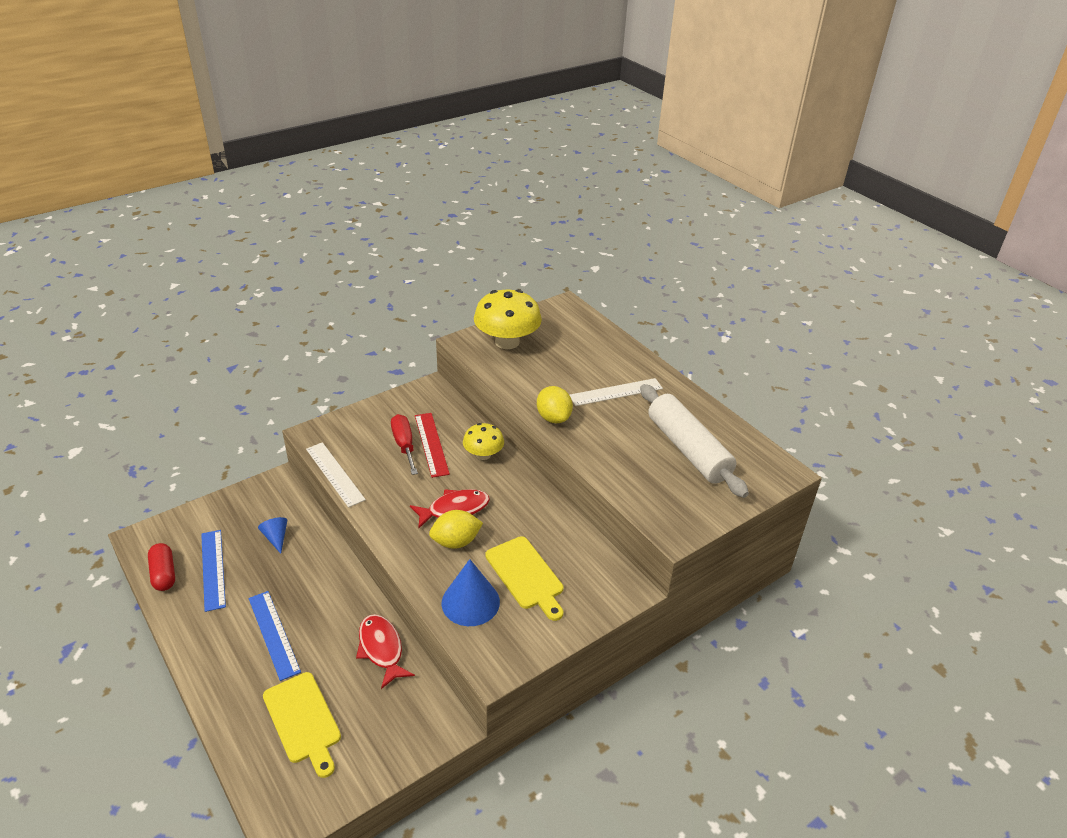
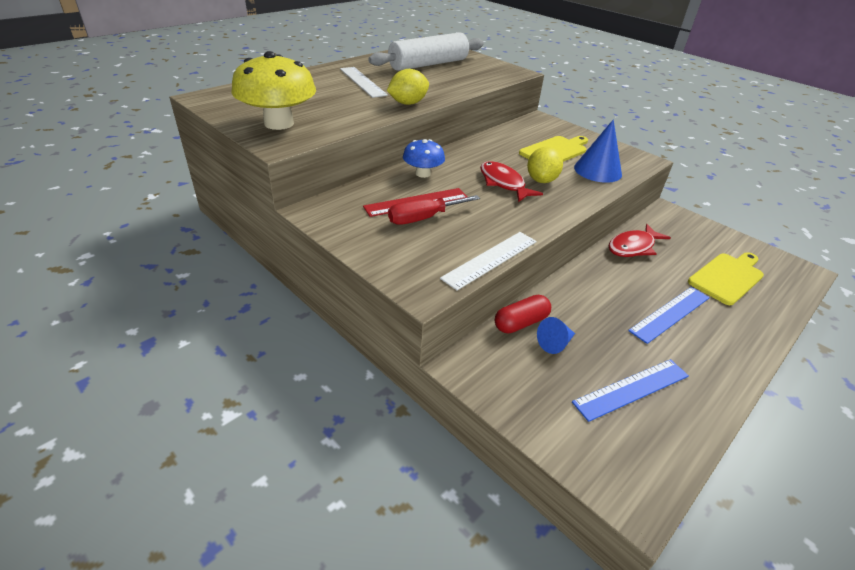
camera: 100 degrees left, 0 degrees up
red capsule [148,543,175,591] -> red capsule moved to [495,295,551,333]
yellow lemon [429,510,483,549] -> yellow lemon turned 45 degrees clockwise [527,147,563,183]
yellow mushroom [463,423,504,460] -> blue mushroom [403,139,445,178]

